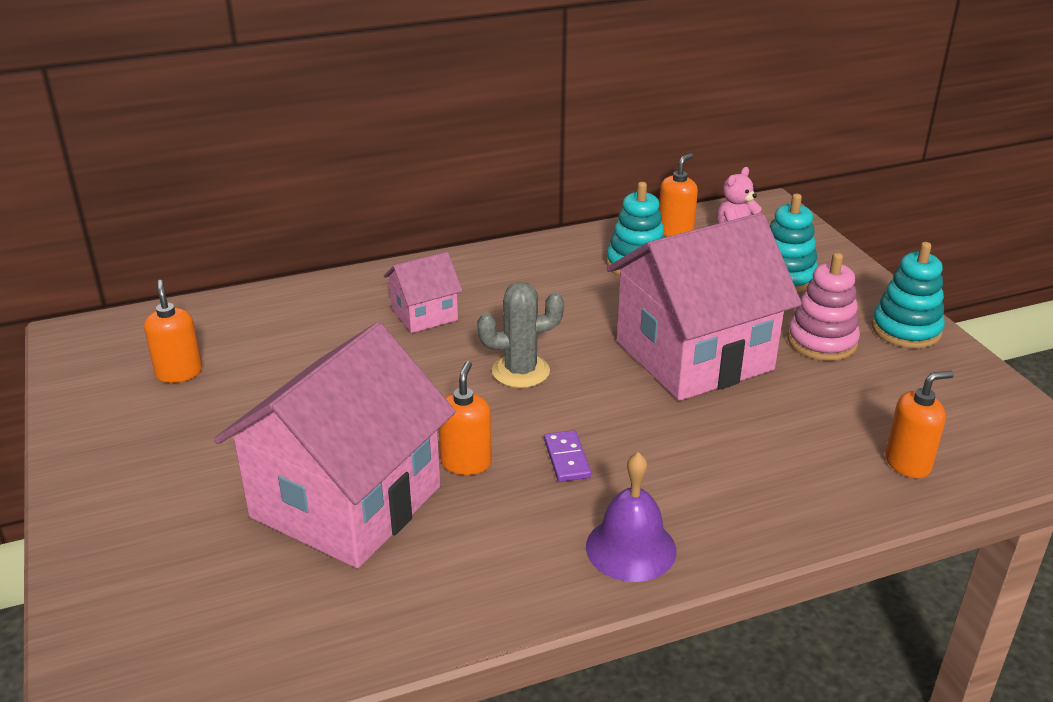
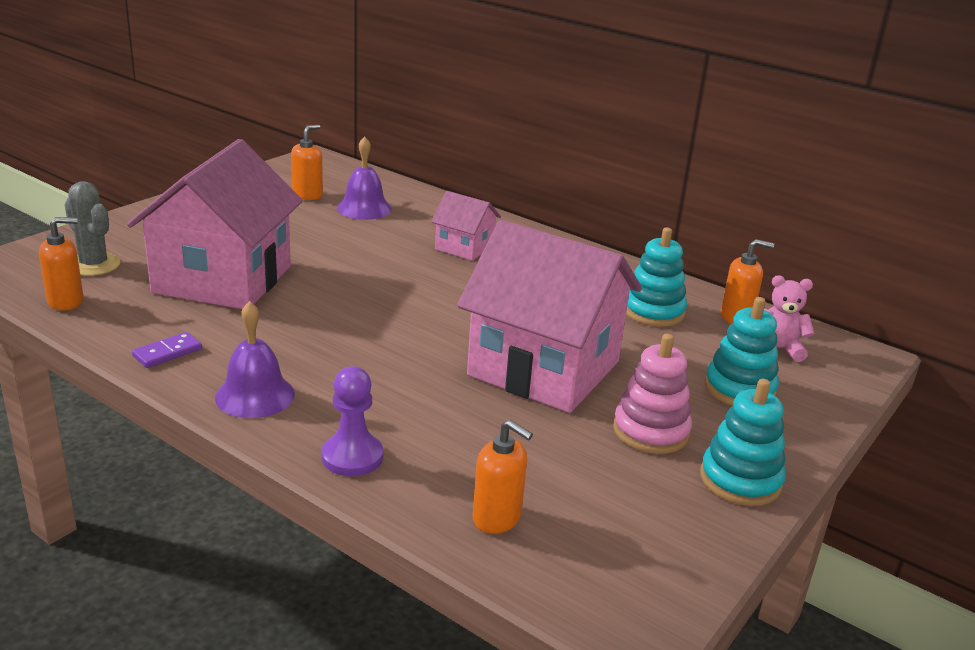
camera: 55 degrees right, 5 degrees down
pink house [214,322,456,568] -> pink house turned 75 degrees counterclockwise [127,139,303,309]
orange soap dispenser [439,361,492,475] -> orange soap dispenser moved to [39,217,84,310]
grey cactus [477,282,564,388] -> grey cactus moved to [65,181,120,276]
purple domino [544,430,591,482] -> purple domino moved to [132,332,202,368]
none -> purple pawn [322,366,383,476]
none -> purple bell [337,136,392,220]

